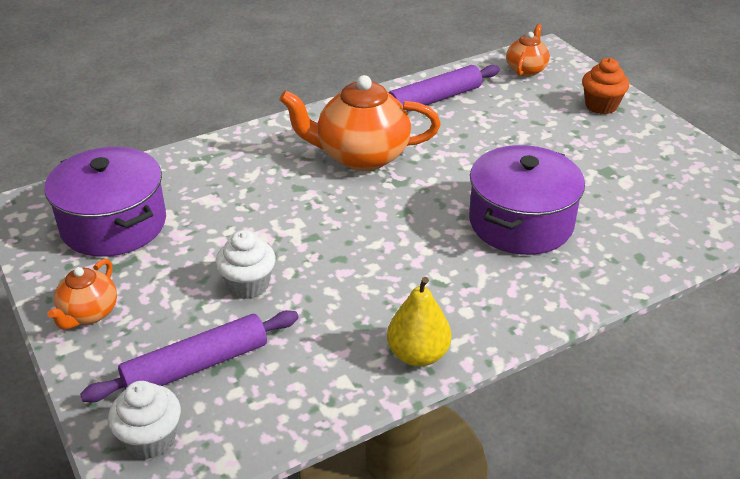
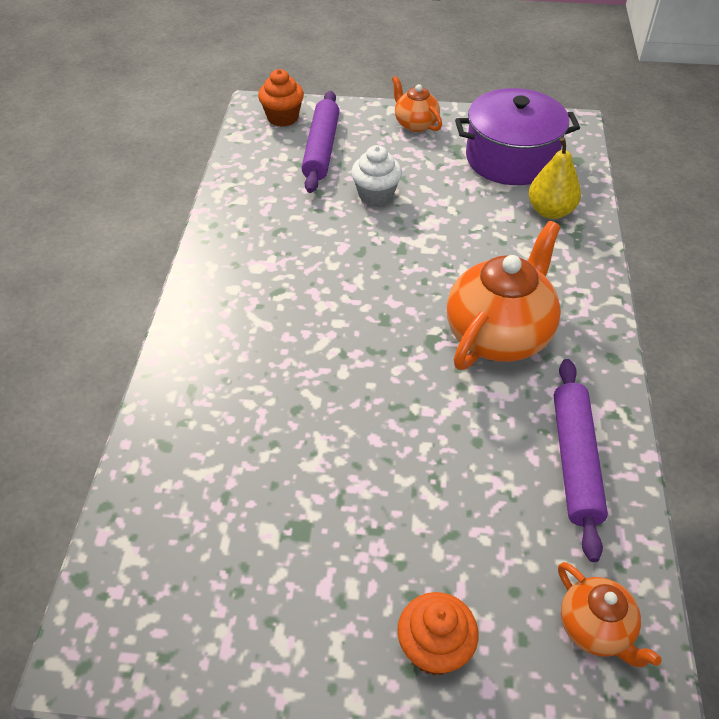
camera: 125 degrees right, 10 degrees up
white cupcake [108,381,181,459] -> orange cupcake [258,69,304,127]
yellow pear [387,277,451,367] -> yellow pear moved to [528,137,581,219]
purple pot [469,145,585,255] -> none

